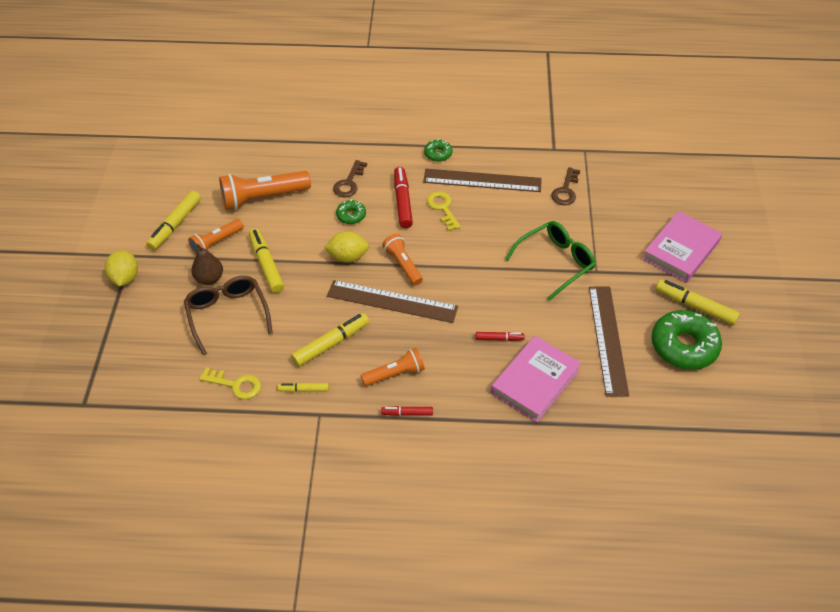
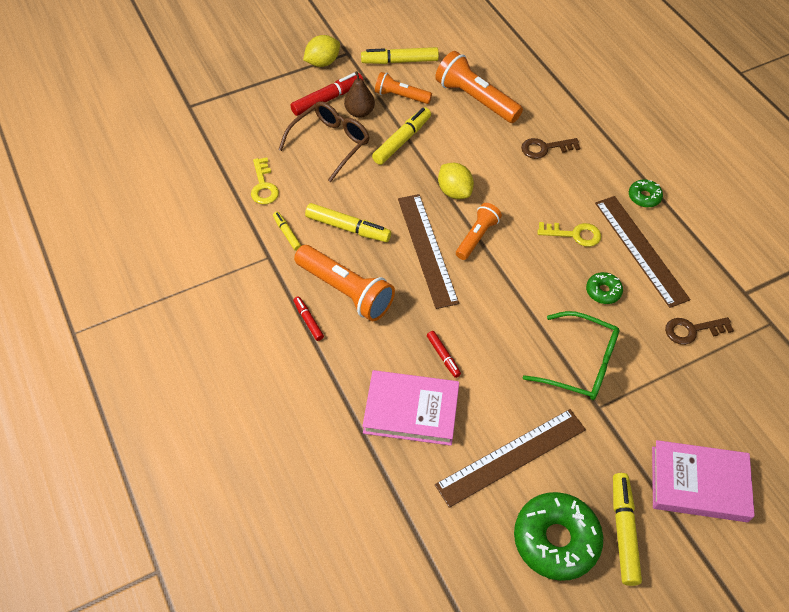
camera: 60 degrees right, 5 degrees up
green donut [336,199,366,224] -> green donut moved to [586,272,623,304]
orange flashlight [361,348,425,386] -> orange flashlight [294,245,395,321], size x1.65
red marker [394,167,413,228] -> red marker moved to [290,72,363,116]
yellow key [427,191,461,231] -> yellow key turned 60 degrees clockwise [538,222,601,247]

